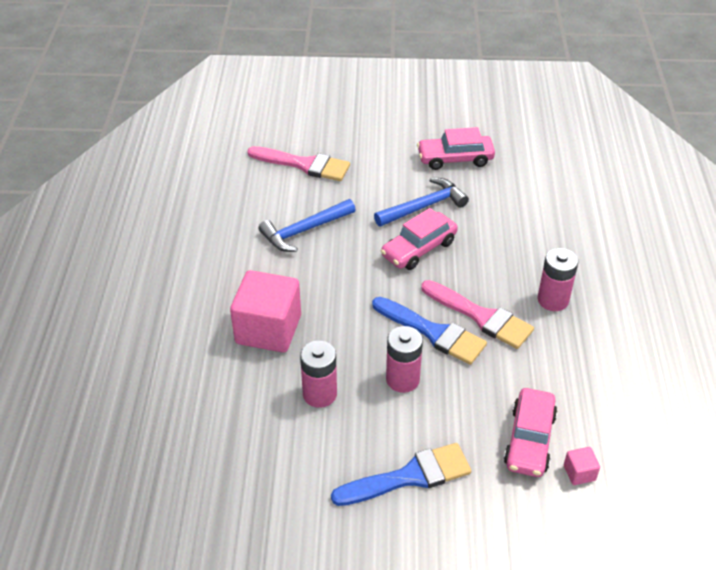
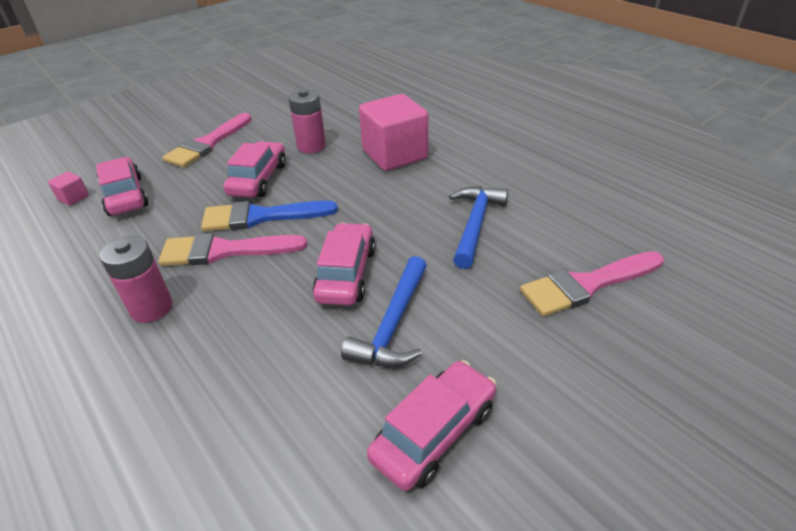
camera: 140 degrees right, 5 degrees down
blue brush [331,443,471,506] -> pink brush [162,113,252,167]
pink battery [386,326,423,393] -> pink car [223,141,286,198]

